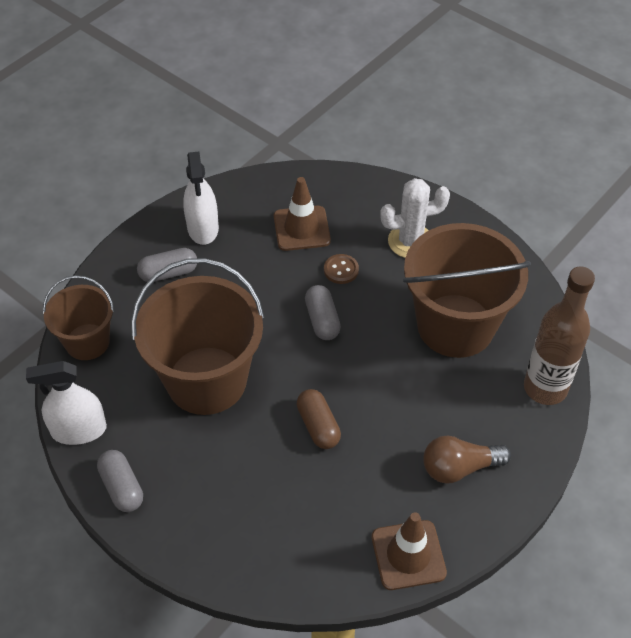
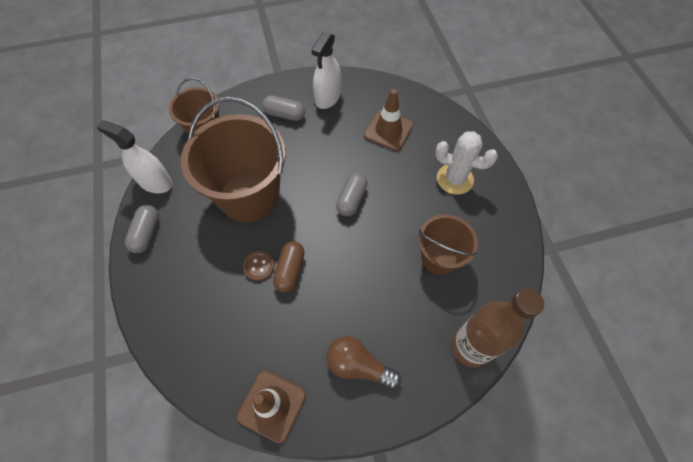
camera: 35 degrees right, 10 degrees up
brown button [324,254,359,284] -> brown button moved to [243,251,274,281]
brown bucket [403,223,531,358] -> brown bucket [418,214,478,275], size x0.57

